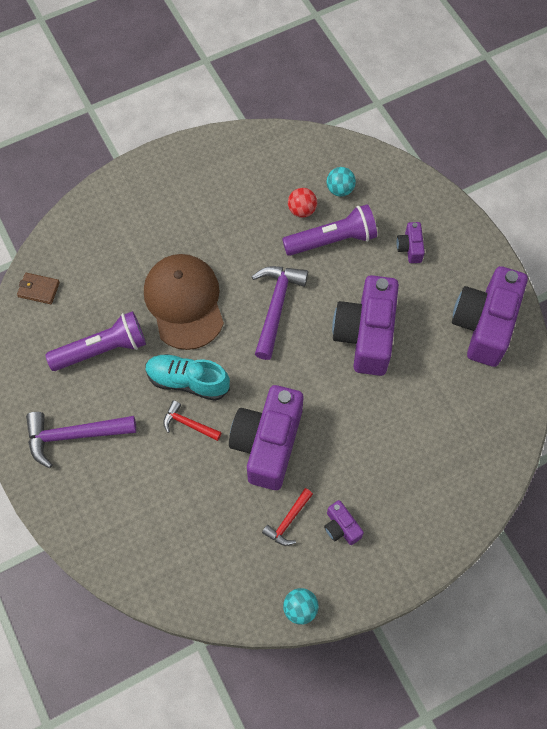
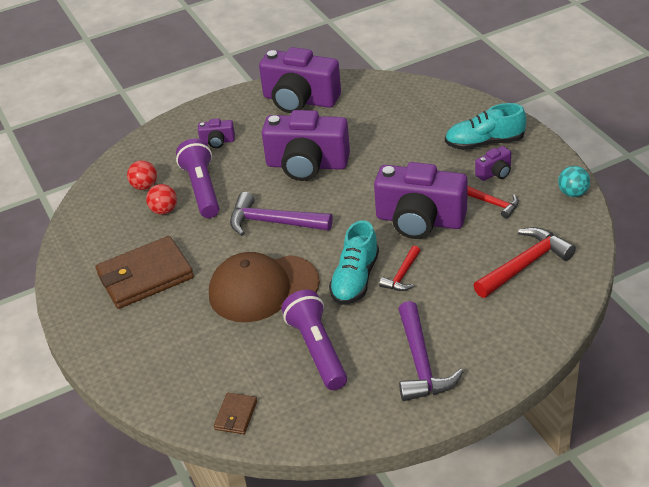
camera: 85 degrees left, 25 degrees down
turquoise ball [326,167,356,197] -> red ball [127,160,157,190]
none -> brown wallet [95,236,194,309]
none -> turquoise shoe [445,103,526,150]
none -> red hammer [473,227,576,298]

